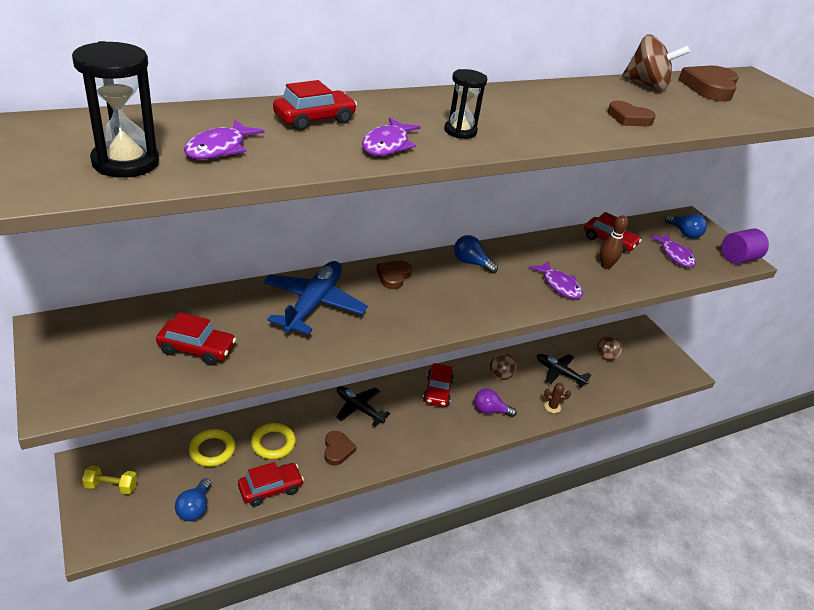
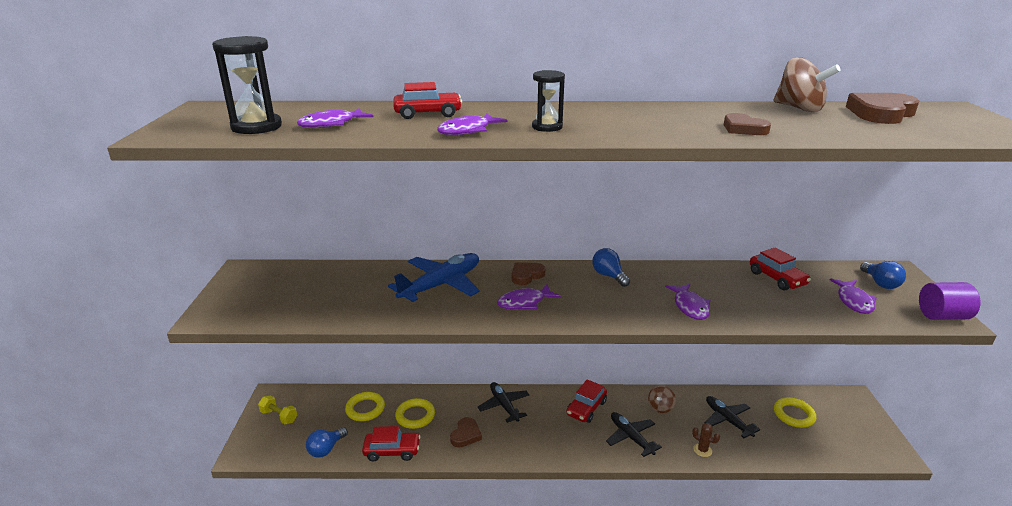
camera: 30 degrees right, 10 degrees down
red car [156,312,236,366] -> none
purple light bulb [474,389,517,417] -> black plane [606,412,662,457]
brown spinning top [597,336,622,361] -> yellow ring [774,397,816,428]
brown bowling pin [600,215,628,269] -> none
none -> purple fish [497,284,561,310]

